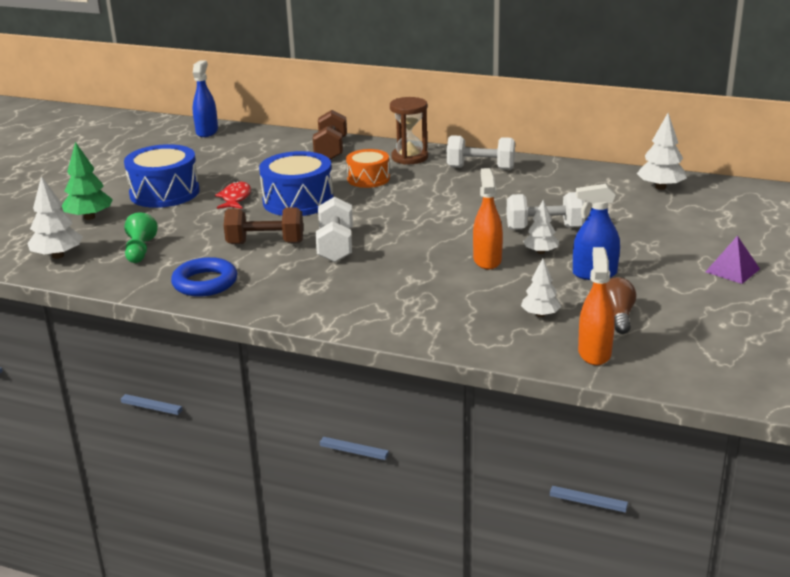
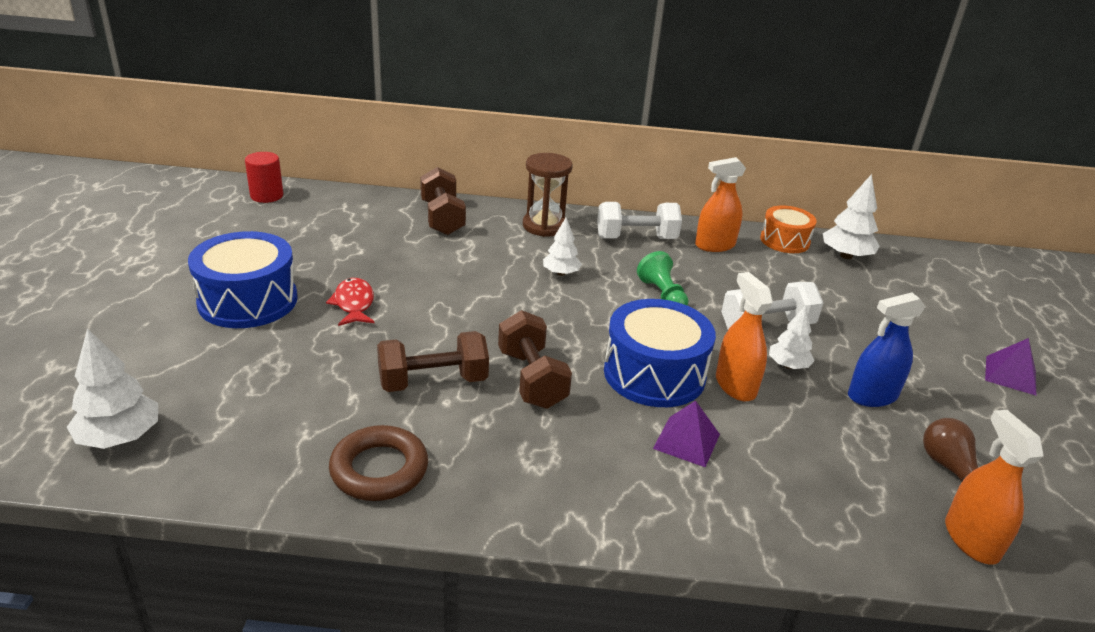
camera: 20 degrees left, 5 degrees up
green tree [62,142,113,220] -> none
green pawn [124,212,158,263] -> green pawn moved to [637,251,689,306]
blue ring [171,257,237,297] -> brown ring [329,425,428,501]
blue spray bottle [193,61,218,137] -> red cylinder [245,152,283,203]
blue drum [259,151,333,216] -> blue drum moved to [604,299,716,407]
white dumbbell [316,197,353,262] -> brown dumbbell [498,310,572,409]
orange drum [346,149,390,188] -> orange drum moved to [760,205,817,253]
white tree [521,258,561,317] -> white tree moved to [543,218,582,276]
none -> purple pyramid [653,401,720,467]
none -> orange spray bottle [695,157,746,252]

